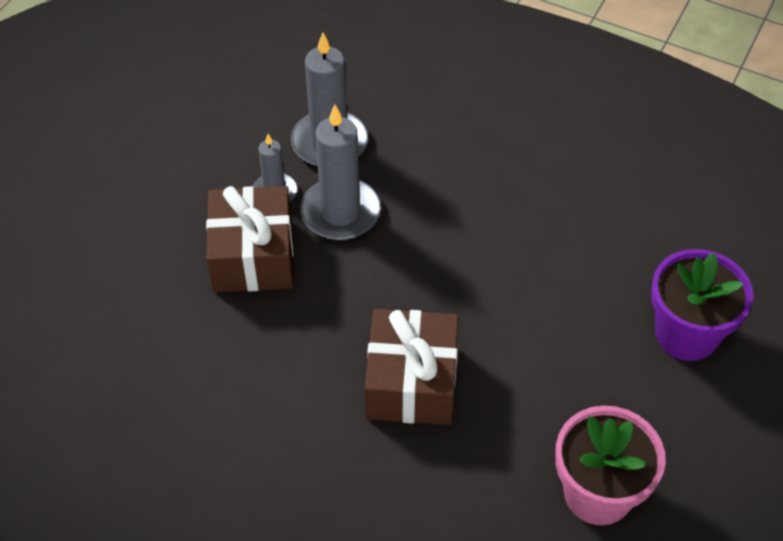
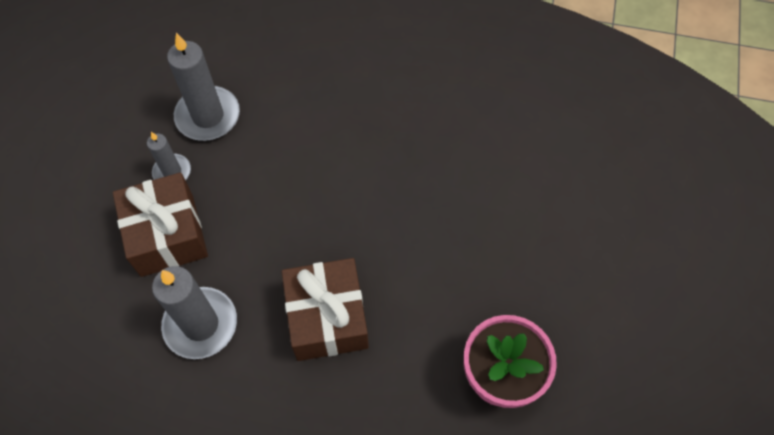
camera: 15 degrees left, 10 degrees up
grey candle [300,105,381,240] -> grey candle moved to [152,266,237,359]
purple flower pot [651,249,754,361] -> none

